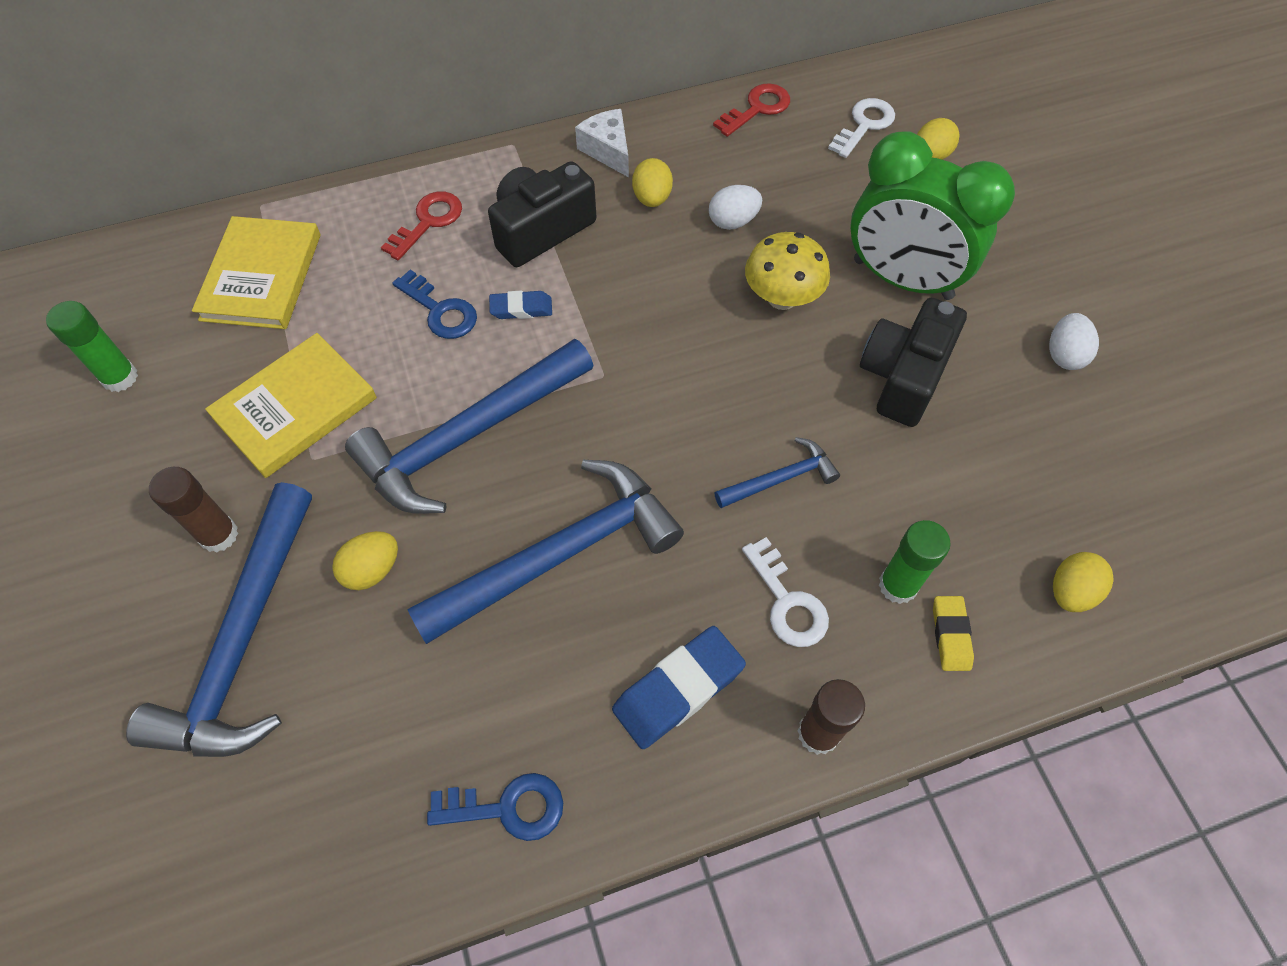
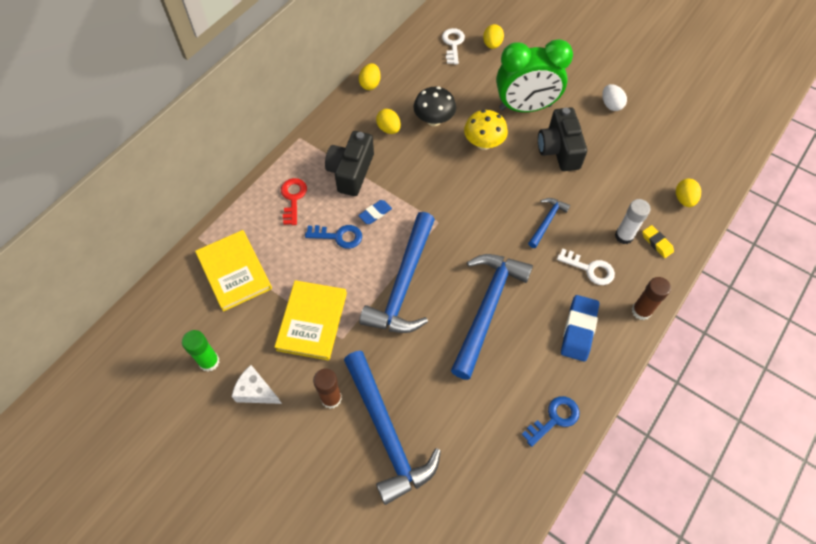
camera: 35 degrees left, 0 degrees up
yellow egg [332,531,398,590] -> yellow egg moved to [359,63,381,90]
white cheese [575,109,629,177] -> white cheese moved to [232,365,282,404]
white egg [709,185,762,230] -> black mushroom [413,87,456,126]
red key [713,83,790,137] -> none
green glue stick [879,520,951,604] -> white glue stick [615,199,651,244]

